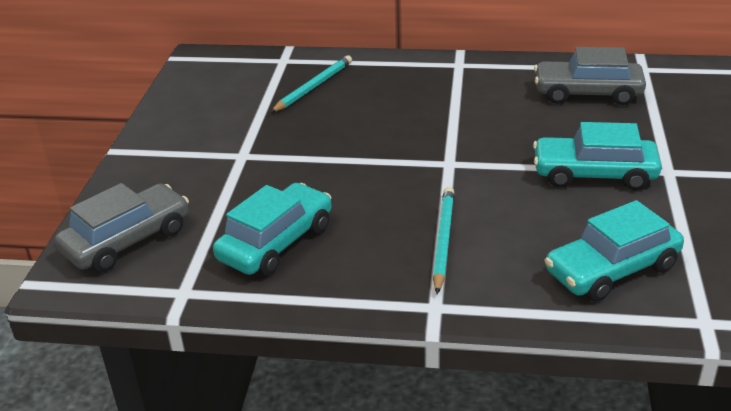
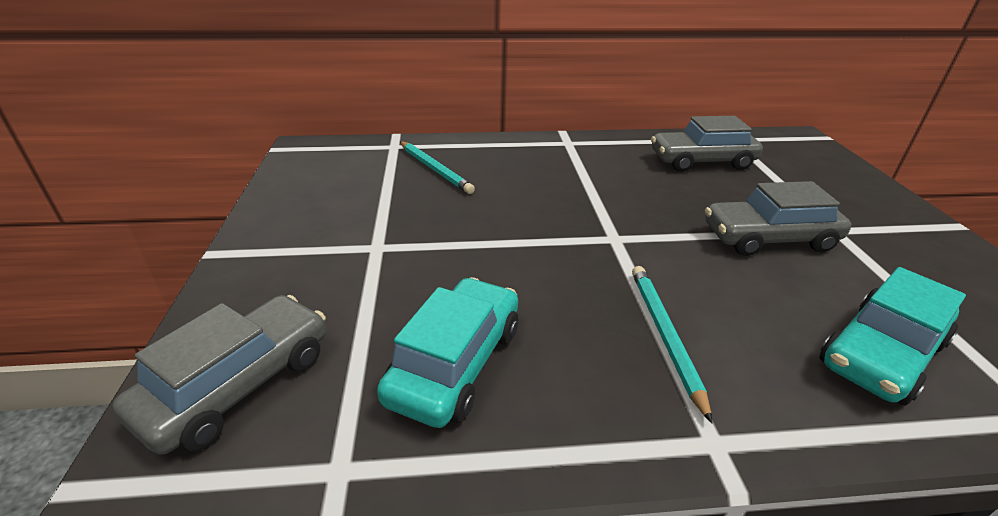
camera: 15 degrees left, 0 degrees up
turquoise pencil [270,55,352,113] -> turquoise pencil turned 120 degrees clockwise [400,141,475,194]
turquoise car [533,122,662,190] -> grey car [705,181,851,256]

